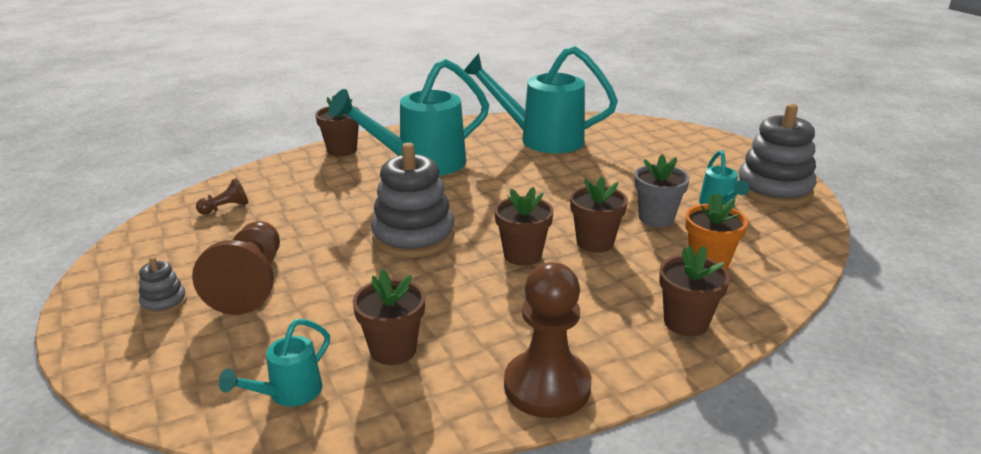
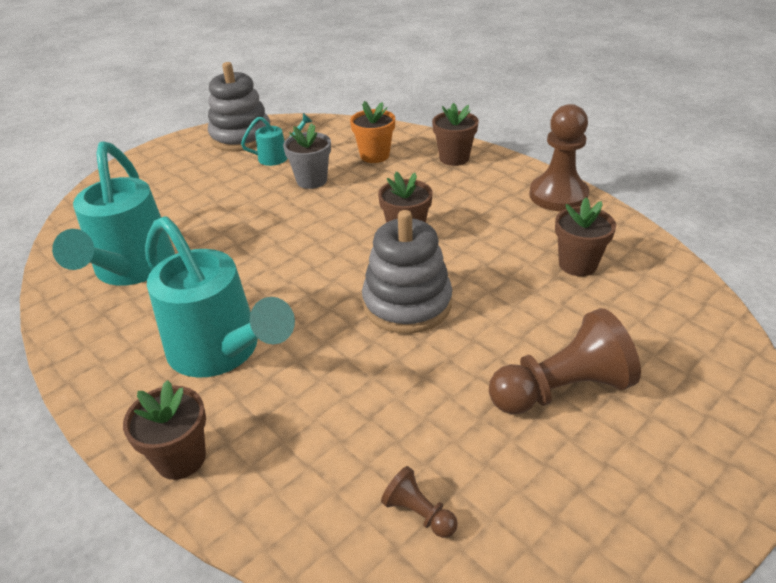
camera: 105 degrees left, 10 degrees up
grey stacking toy [139,257,187,315] -> none
turquoise watering can [218,319,330,407] -> none
brown flower pot [570,177,628,253] -> none

